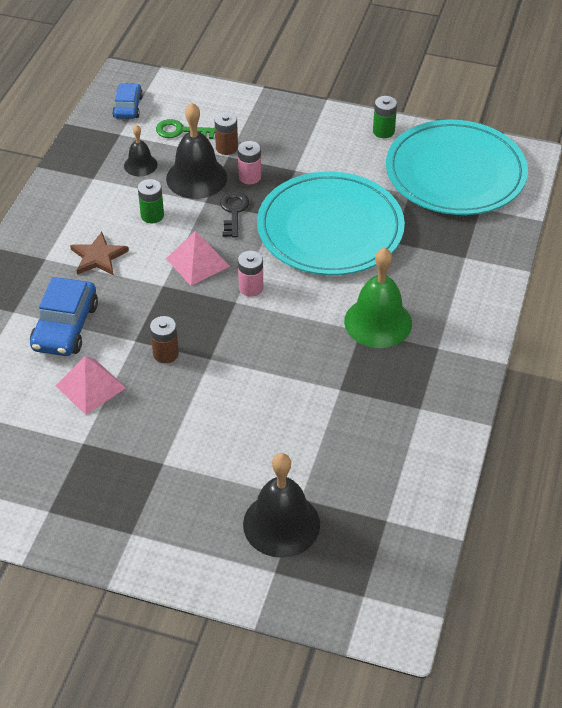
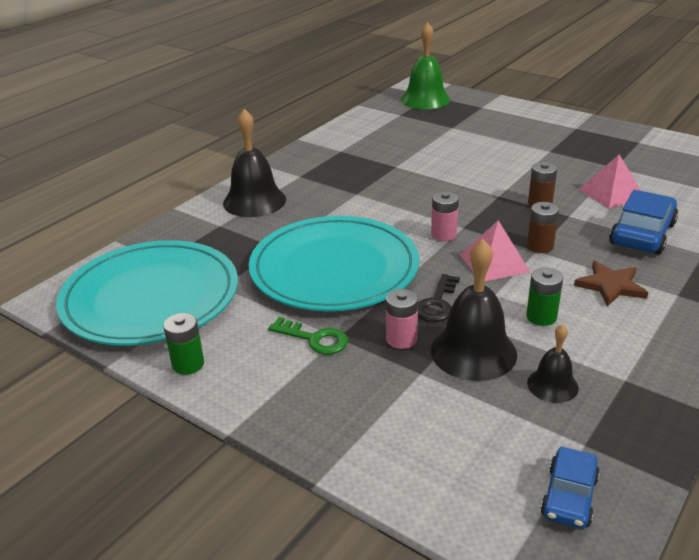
camera: 160 degrees left, 15 degrees down
green key [156,119,215,139] -> green key moved to [268,317,348,354]
brown battery [214,112,238,155] -> brown battery moved to [527,202,559,253]
black bell [243,453,320,558] -> black bell moved to [223,109,286,217]
green bell [344,248,412,348] -> green bell moved to [401,22,450,109]

